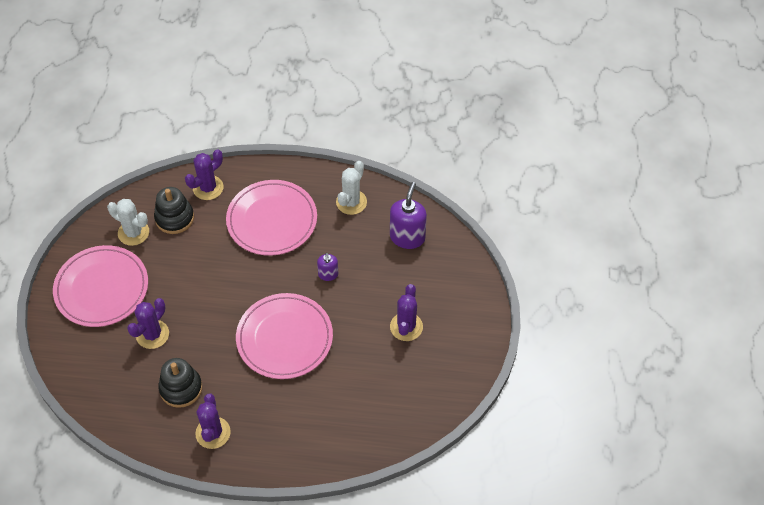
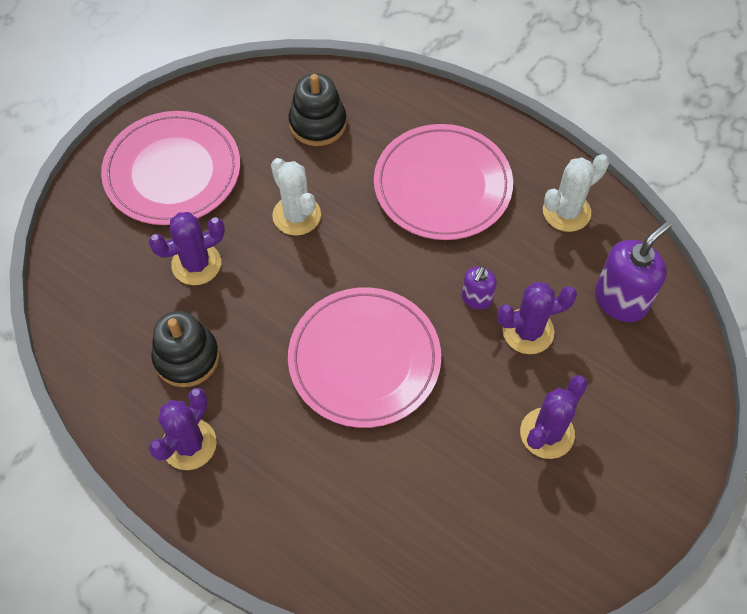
camera: 30 degrees right, 5 degrees up
white cactus [107,199,149,246] -> white cactus moved to [271,158,321,236]
purple cactus [185,149,223,200] -> purple cactus moved to [497,282,577,354]

